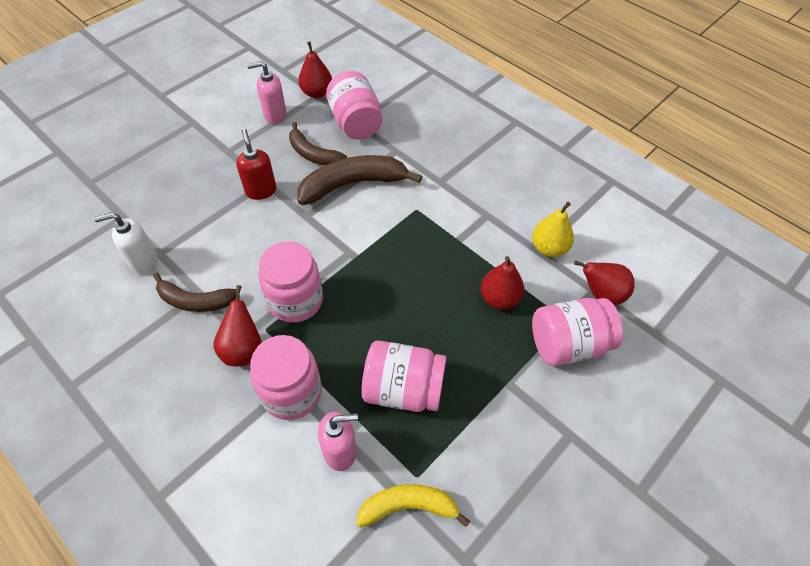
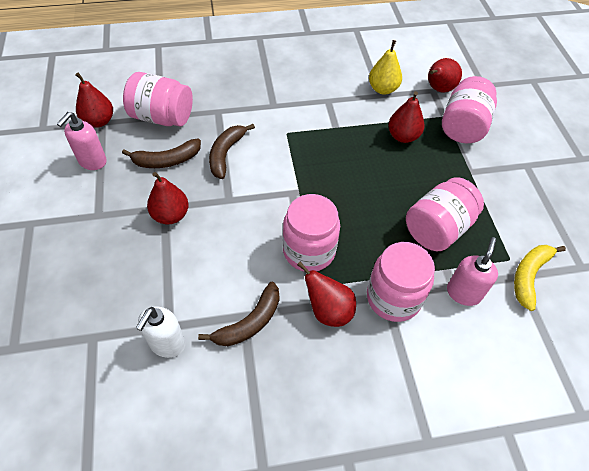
camera: 55 degrees left, 0 degrees up
red soap dispenser [236,129,276,200] -> red pear [147,172,189,224]
brown banana [298,155,422,205] -> brown banana [209,124,255,179], size x0.64

